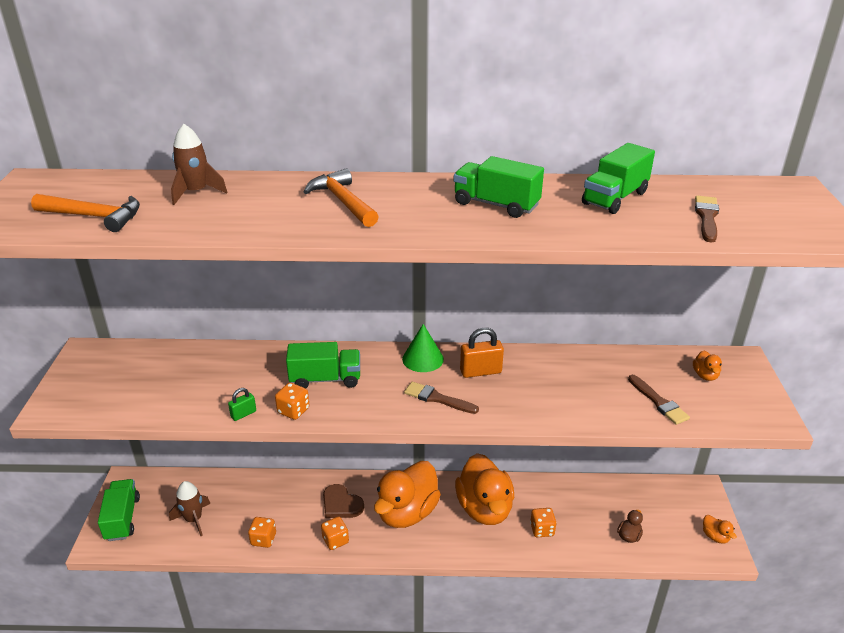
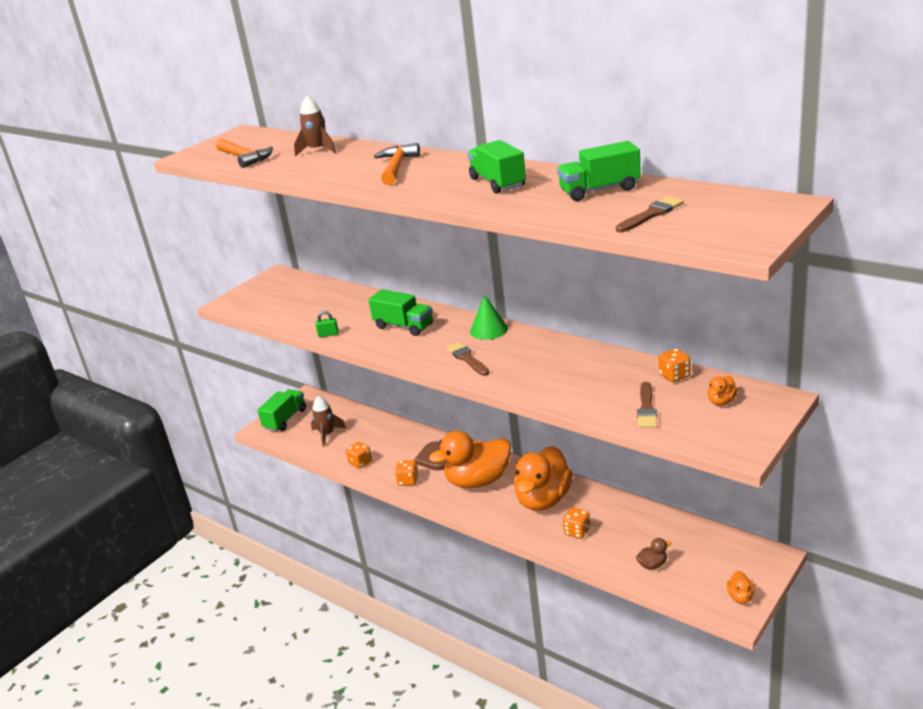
camera: 40 degrees right, 5 degrees down
orange dice [275,383,310,420] -> orange dice moved to [659,348,691,382]
orange padlock [460,328,504,378] -> none

